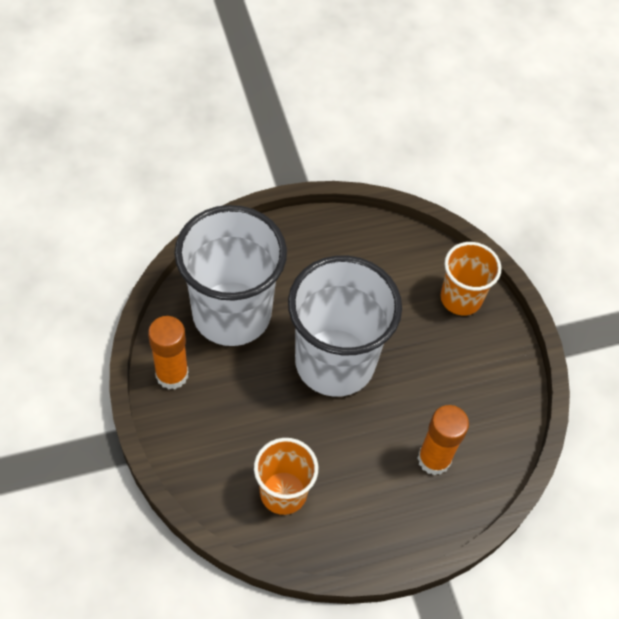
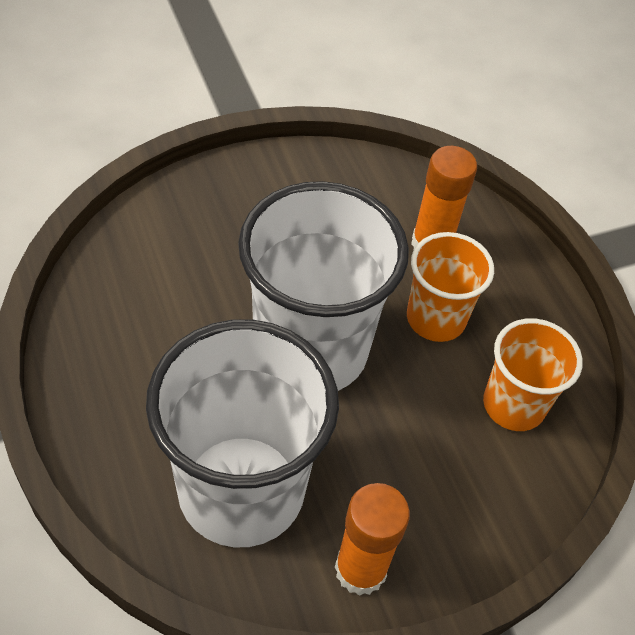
camera: 95 degrees left, 5 degrees down
orange cup [441,242,501,316] -> orange cup moved to [407,232,494,342]

